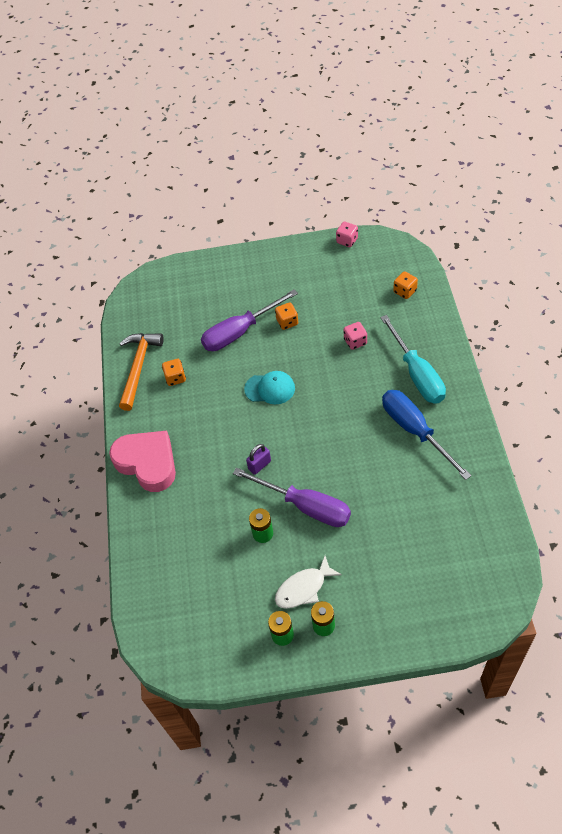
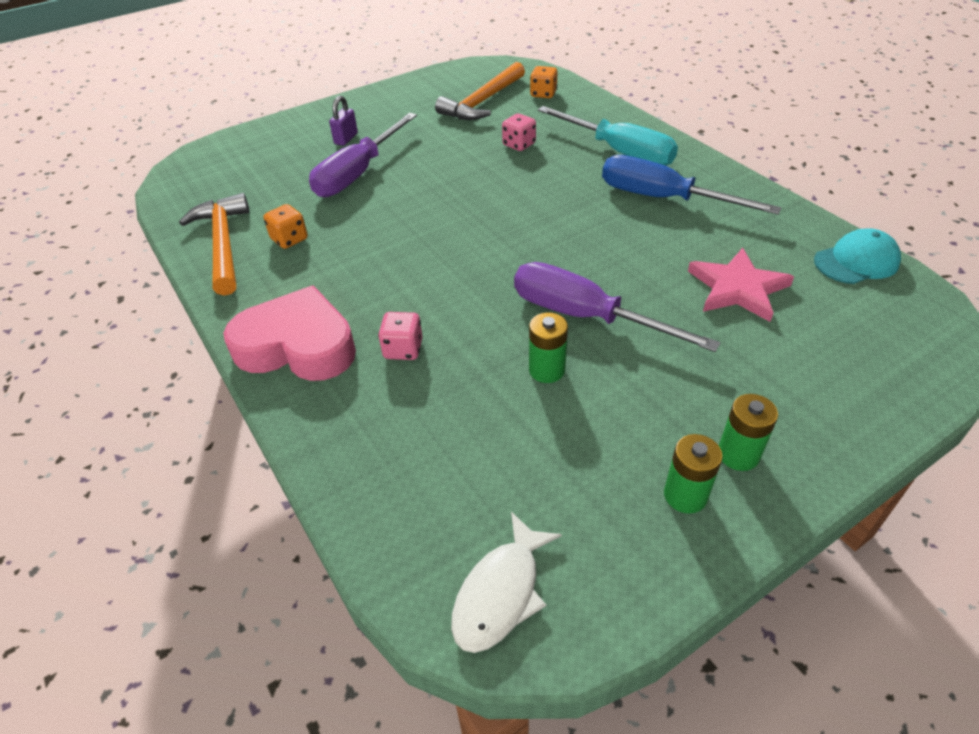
camera: 30 degrees left, 10 degrees down
purple screwdriver [233,467,351,527] -> purple screwdriver turned 150 degrees counterclockwise [514,262,720,352]
turquoise cap [244,371,295,404] -> turquoise cap moved to [814,228,901,284]
purple padlock [246,444,271,475] -> purple padlock moved to [329,96,358,146]
orange dice [275,302,298,330] -> none
white fish [275,556,342,609] -> white fish moved to [451,511,562,653]
pink dice [336,222,358,247] -> pink dice moved to [378,312,423,360]
none -> orange hammer [435,62,525,120]
none -> pink star [688,248,794,322]

